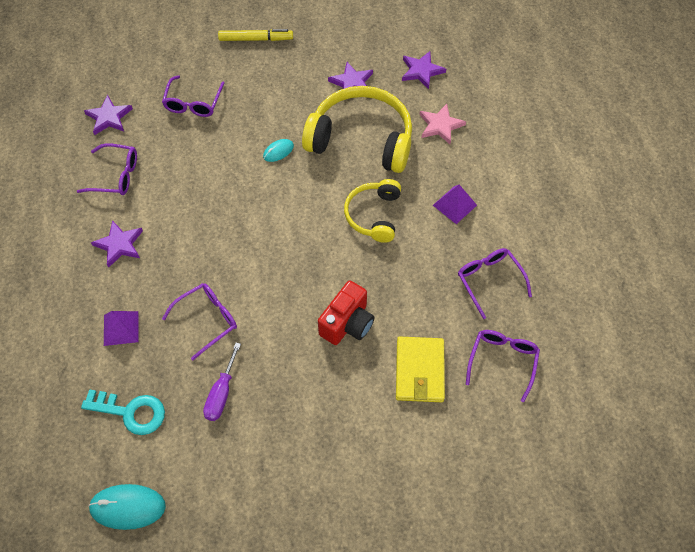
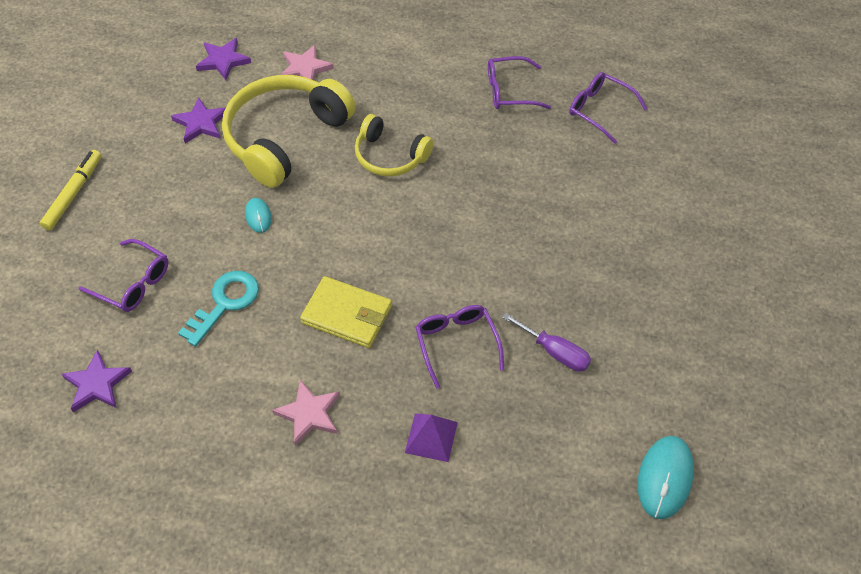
camera: 70 degrees left, 5 degrees down
purple glasses [77,143,137,195] -> none
turquoise key [81,389,165,435] -> turquoise key moved to [178,271,259,347]
purple star [91,220,143,268] -> pink star [272,380,340,446]
red camera [318,280,375,345] -> none
yellow wallet [396,337,445,402] -> yellow wallet moved to [300,276,392,348]
purple pyramid [433,185,477,224] -> none

